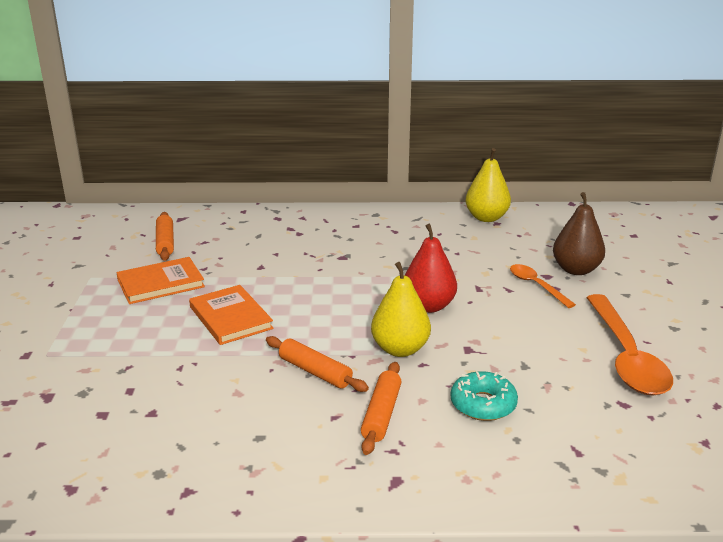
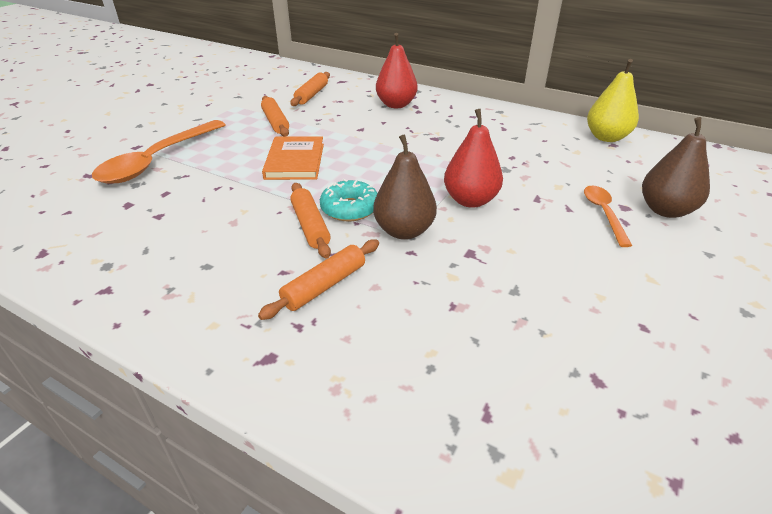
camera: 30 degrees right, 10 degrees up
orange book [116,257,205,304] -> orange rolling pin [261,96,289,137]
yellow pear [371,262,431,357] -> brown pear [373,134,437,240]
turquoise donut [450,371,518,421] -> turquoise donut moved to [320,179,378,222]
orange spoon [586,294,673,396] -> orange spoon moved to [92,120,226,183]
none -> red pear [376,33,418,108]

